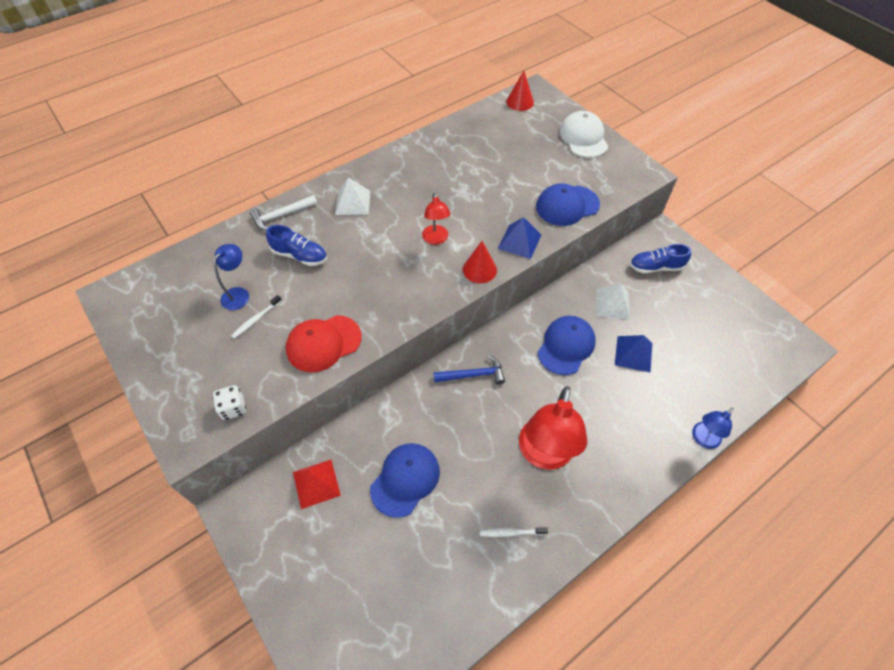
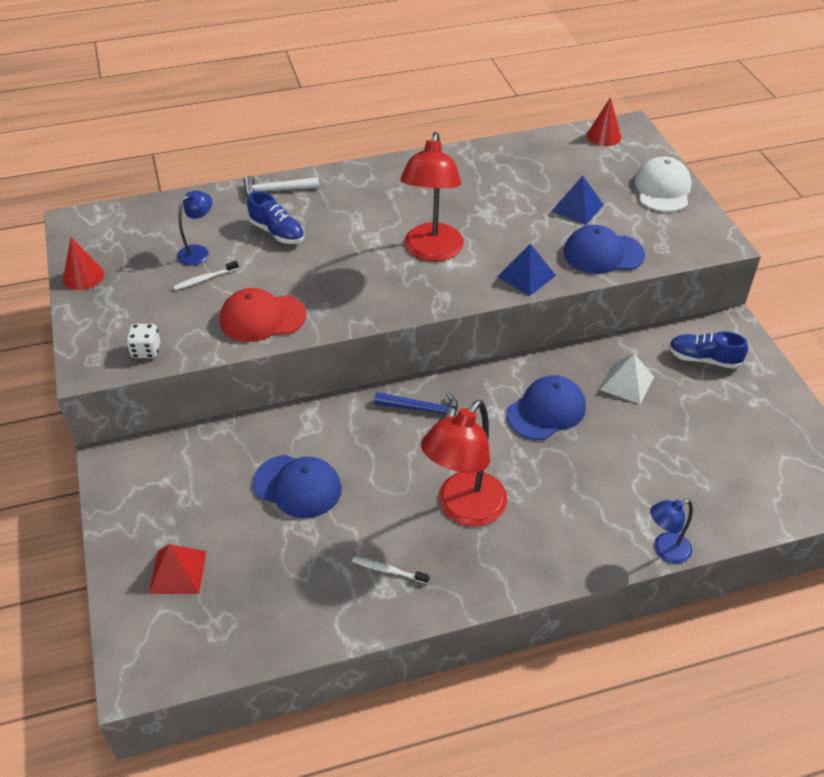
camera: 20 degrees right, 10 degrees down
red pyramid [293,460,341,509] -> red pyramid moved to [149,544,206,594]
white pyramid [335,178,370,215] -> none
blue cap [370,443,440,518] -> blue cap turned 60 degrees clockwise [253,455,342,518]
red lamp [422,193,451,245] -> red lamp [400,132,464,261], size x1.91
red cone [463,241,497,283] -> red cone moved to [63,237,104,290]
blue pyramid [615,335,652,373] -> blue pyramid moved to [551,176,604,225]

